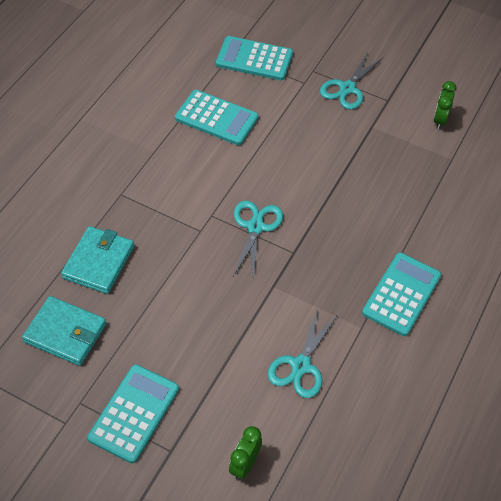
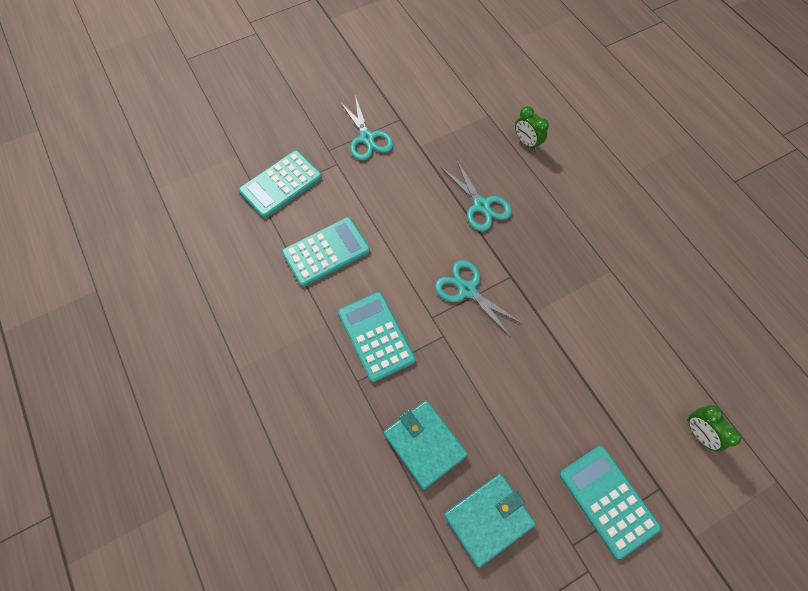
camera: 55 degrees left, 10 degrees up
turquoise scissors [268,308,338,398] -> turquoise scissors moved to [441,159,512,231]
turquoise calculator [362,253,441,336] -> turquoise calculator moved to [338,292,415,382]
green clock [434,81,457,129] -> green clock moved to [515,106,549,151]

